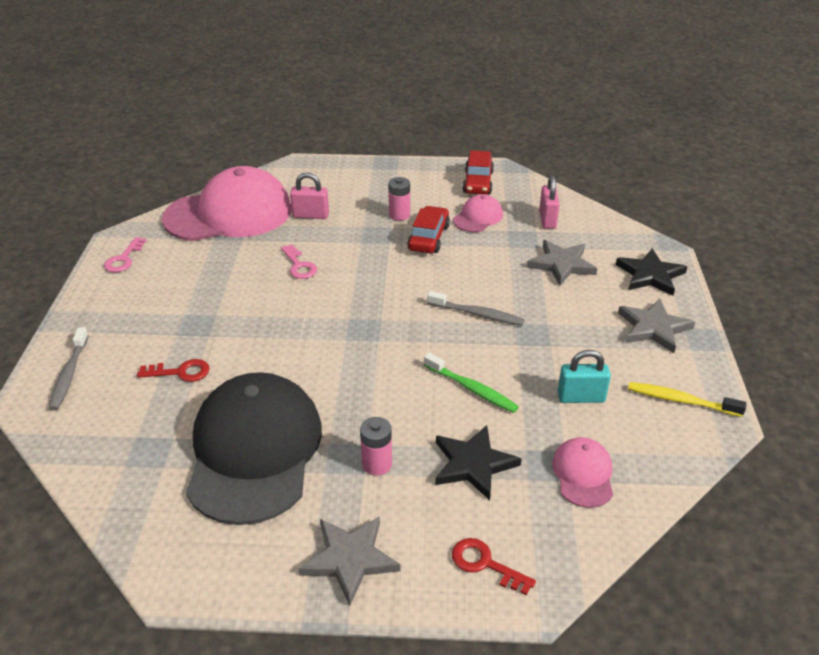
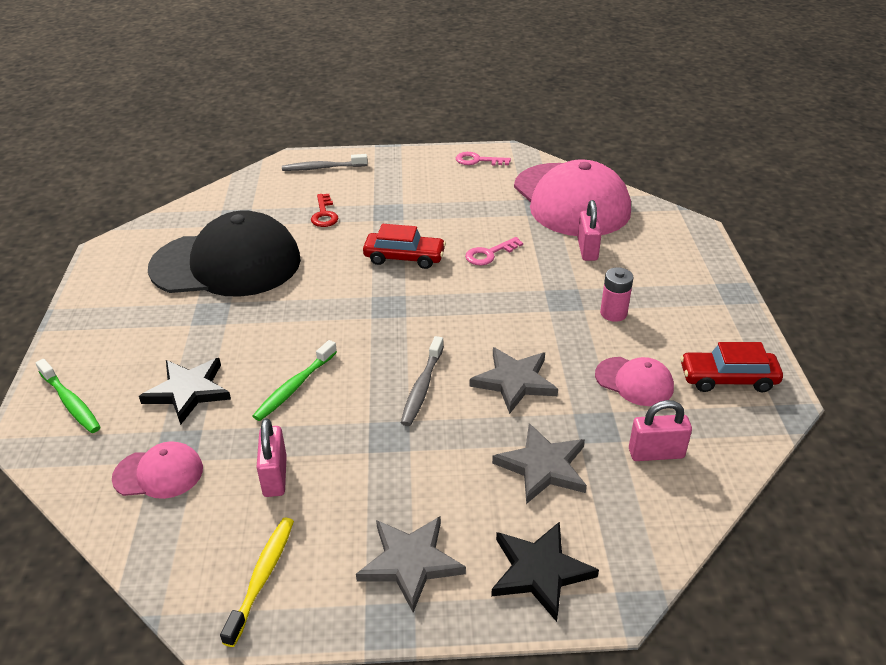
camera: 85 degrees right, 0 degrees up
grey star [299,516,401,606] -> grey star moved to [470,347,558,414]
pink battery [360,417,392,476] -> none
red car [407,206,450,253] -> red car moved to [363,224,446,269]
red key [452,538,536,595] -> green toothbrush [36,359,101,433]
turquoise padlock [557,350,611,403] -> pink padlock [257,418,287,497]

